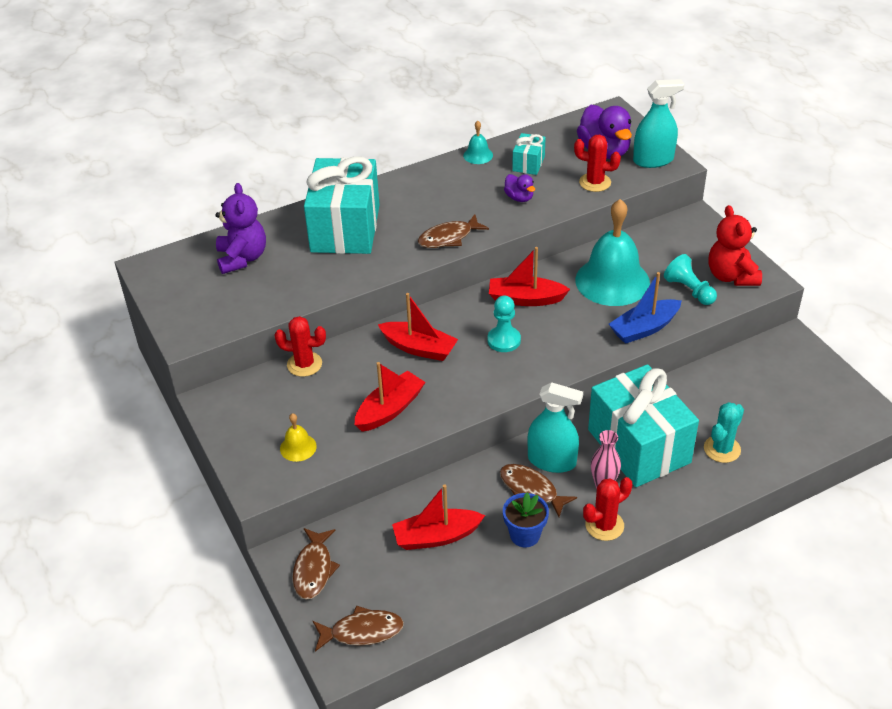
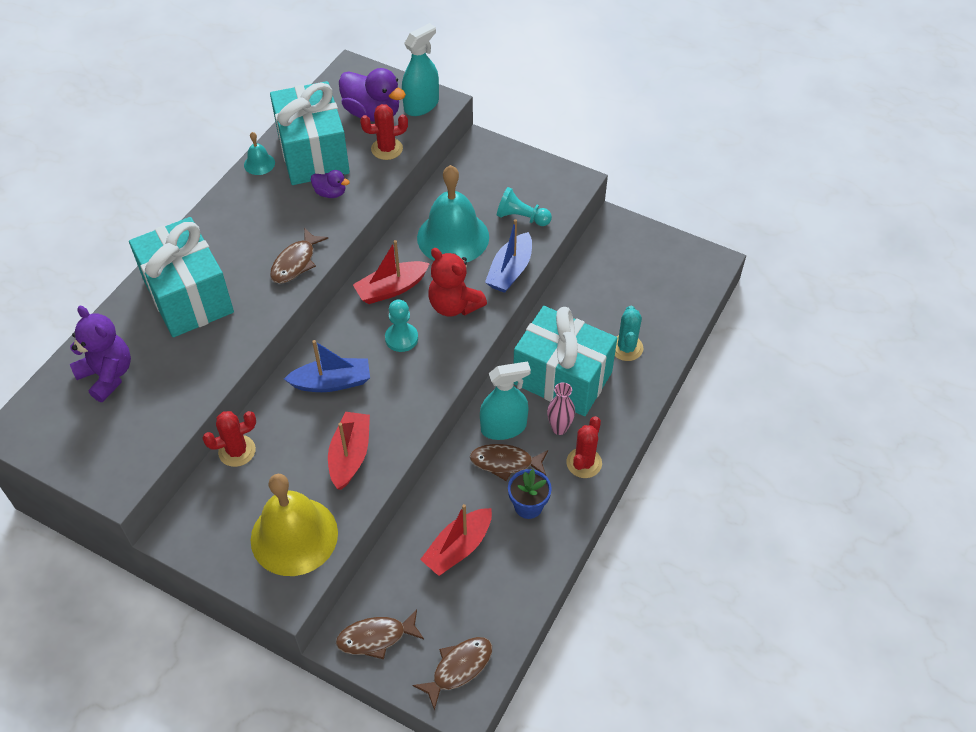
camera: 35 degrees left, 10 degrees up
yellow bell [280,413,317,462] -> yellow bell [251,474,338,576], size x2.31
brown fish [292,528,340,600] -> brown fish turned 105 degrees clockwise [336,609,424,659]
red boat [378,293,458,361] -> blue boat [284,340,370,392]
turquoise gift [512,133,546,175] -> turquoise gift [270,81,350,185], size x2.26
red teddy bear [708,205,762,286] -> red teddy bear moved to [428,248,487,316]

